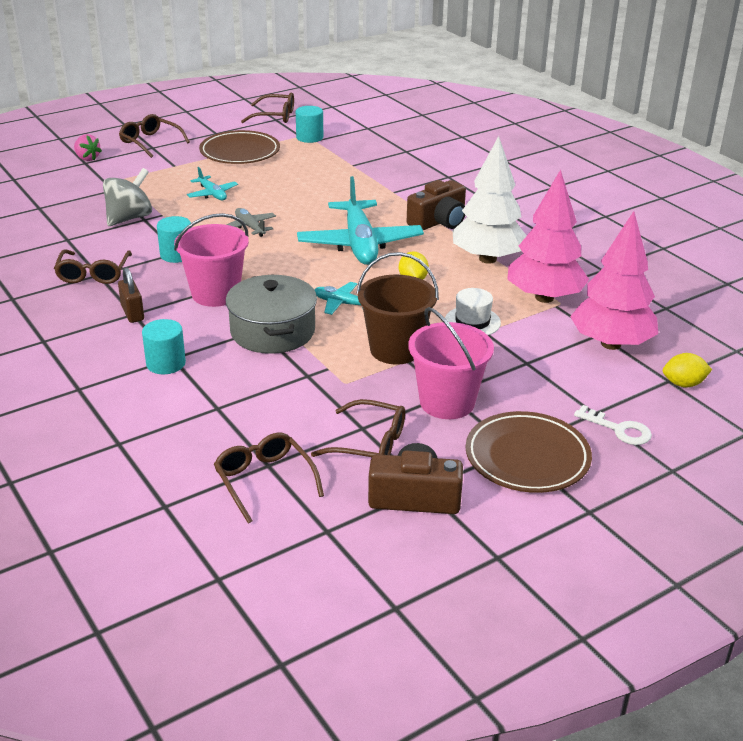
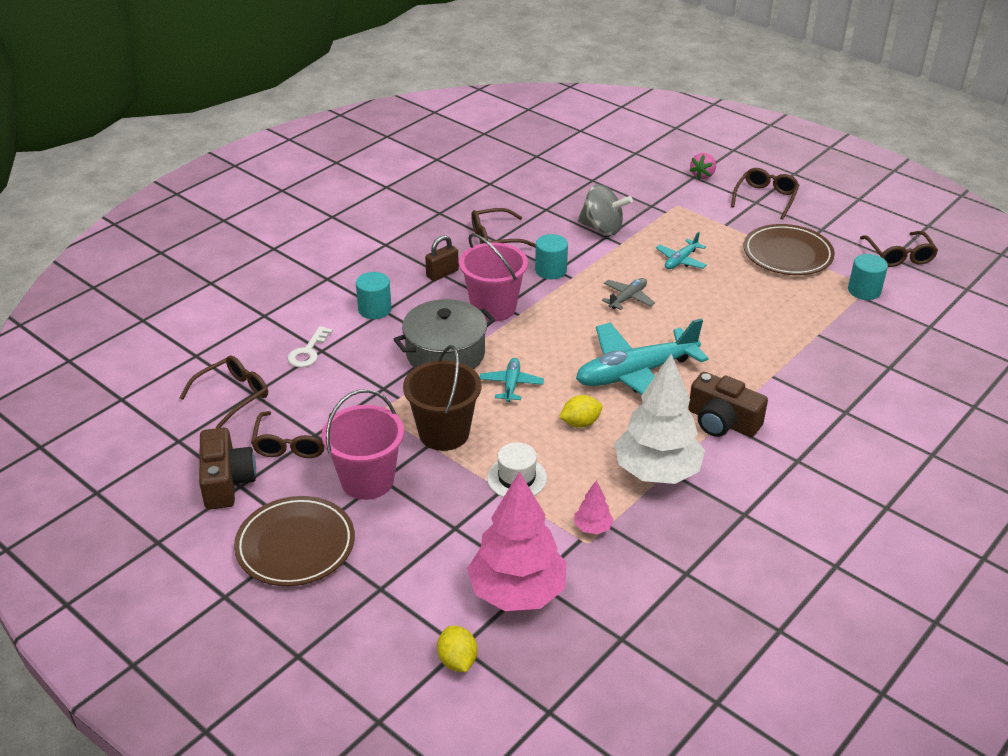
camera: 75 degrees right, 5 degrees up
pink tree [507,170,589,303] -> pink tree [574,480,614,534], size x0.42
white key [574,405,652,445] -> white key moved to [287,326,333,368]

